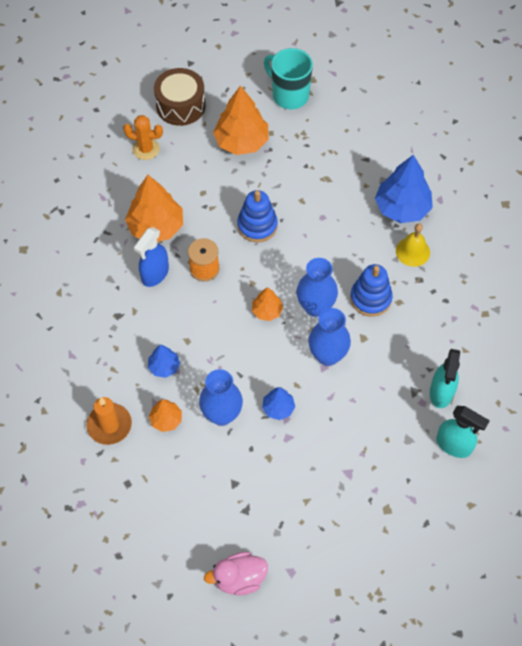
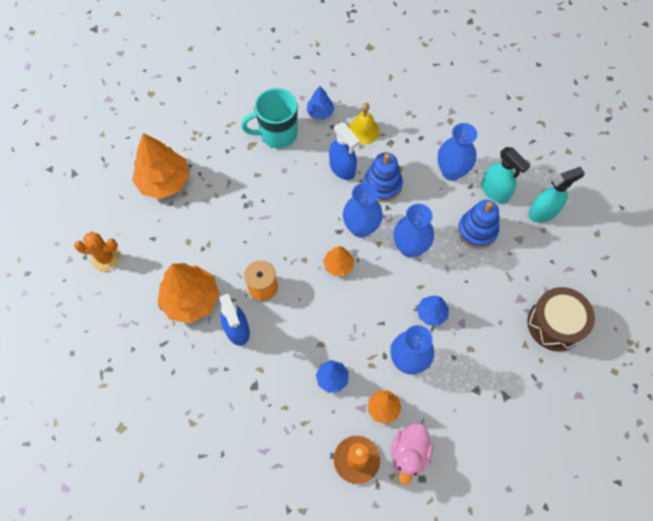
camera: 55 degrees left, 5 degrees up
orange cactus [123,115,163,160] -> orange cactus turned 45 degrees clockwise [74,232,120,272]
brown drum [154,68,205,126] -> brown drum moved to [527,287,595,351]
pink duck [204,552,268,595] -> pink duck moved to [391,423,433,485]
blue stacking toy [237,190,278,242] -> blue stacking toy moved to [458,200,499,249]
turquoise mug [264,48,313,109] -> turquoise mug moved to [241,88,297,149]
blue tree [375,155,433,223] -> blue tree [306,86,334,120], size x0.52
none -> blue spray bottle [329,122,360,180]
none -> blue vase [438,123,477,181]

